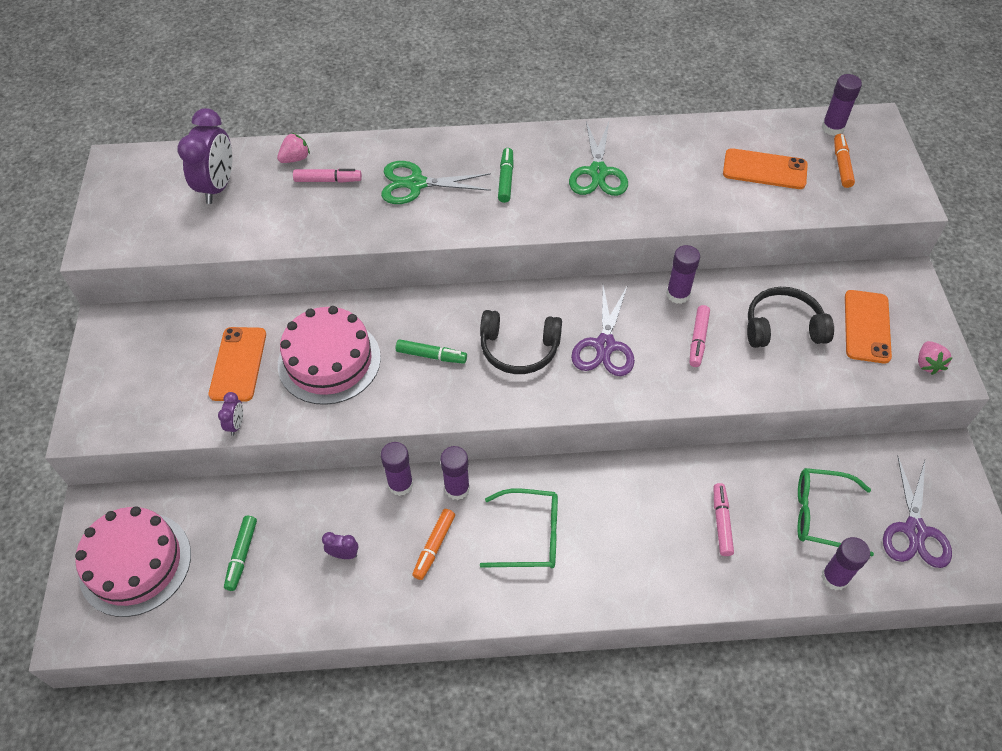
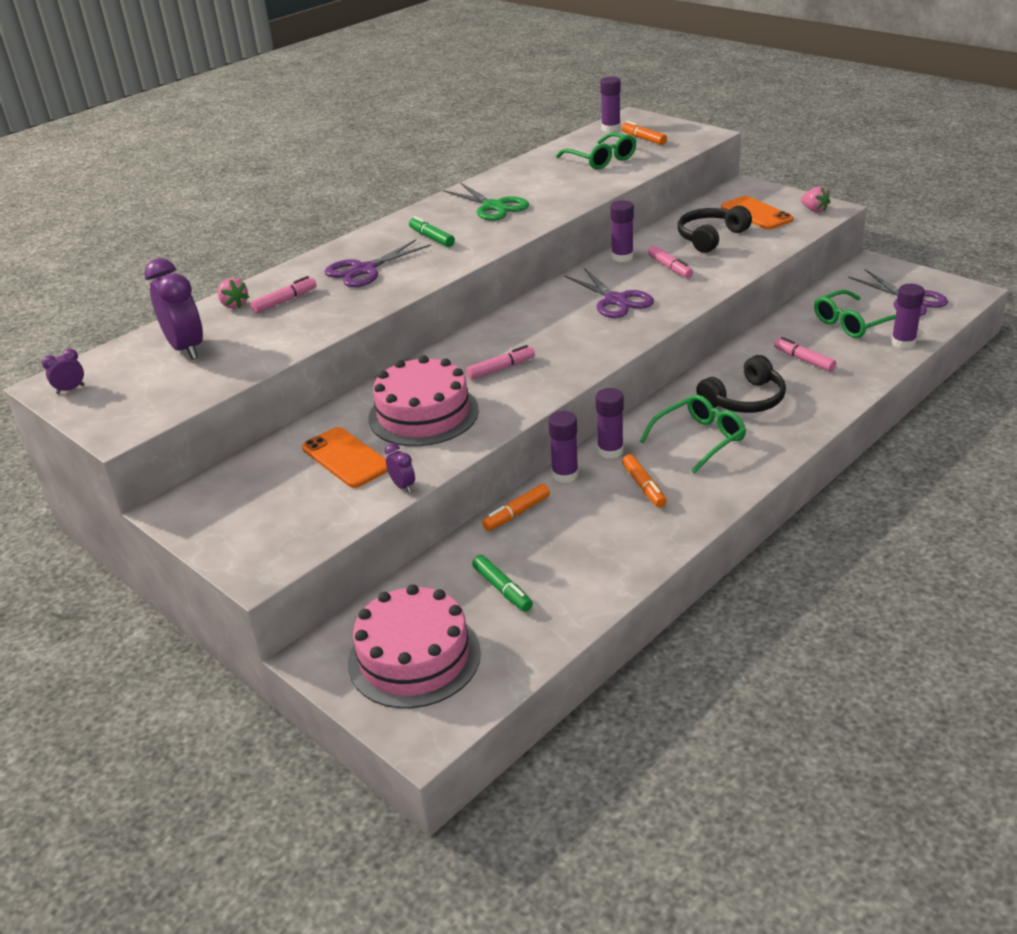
camera: 40 degrees left, 20 degrees down
pink strawberry [277,133,310,163] -> pink strawberry turned 135 degrees clockwise [218,278,249,309]
purple clock [322,532,359,559] -> purple clock moved to [42,349,84,394]
green scissors [381,161,491,204] -> purple scissors [325,239,431,287]
green marker [396,339,467,364] -> pink marker [466,345,535,380]
black headphones [480,310,562,374] -> black headphones moved to [696,355,786,413]
orange phone [723,148,808,189] -> green glasses [556,132,636,170]
none -> orange marker [482,484,550,531]

